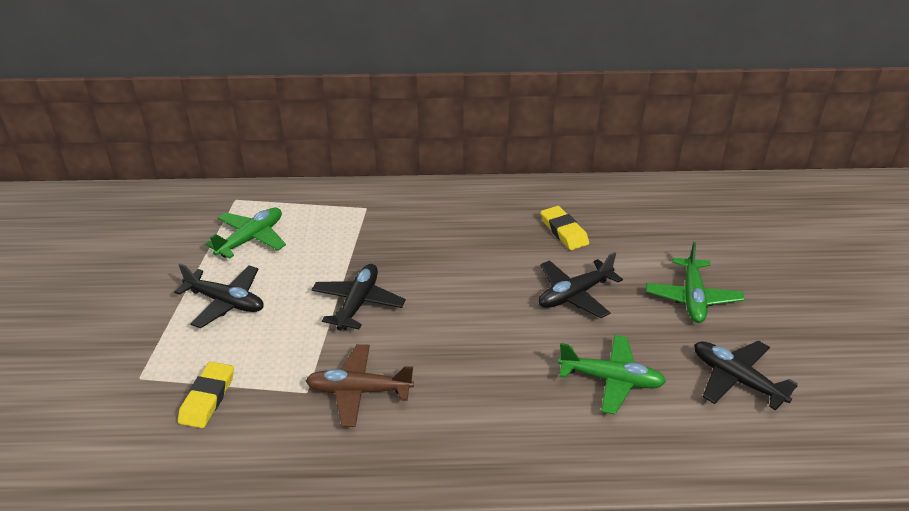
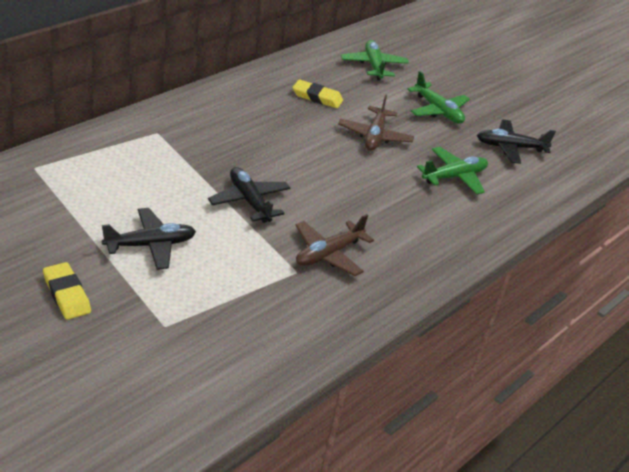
camera: 50 degrees left, 0 degrees up
yellow eraser [178,362,234,428] -> yellow eraser moved to [43,262,91,320]
green plane [205,208,286,259] -> green plane moved to [341,40,409,80]
black plane [538,252,623,318] -> brown plane [338,94,414,151]

